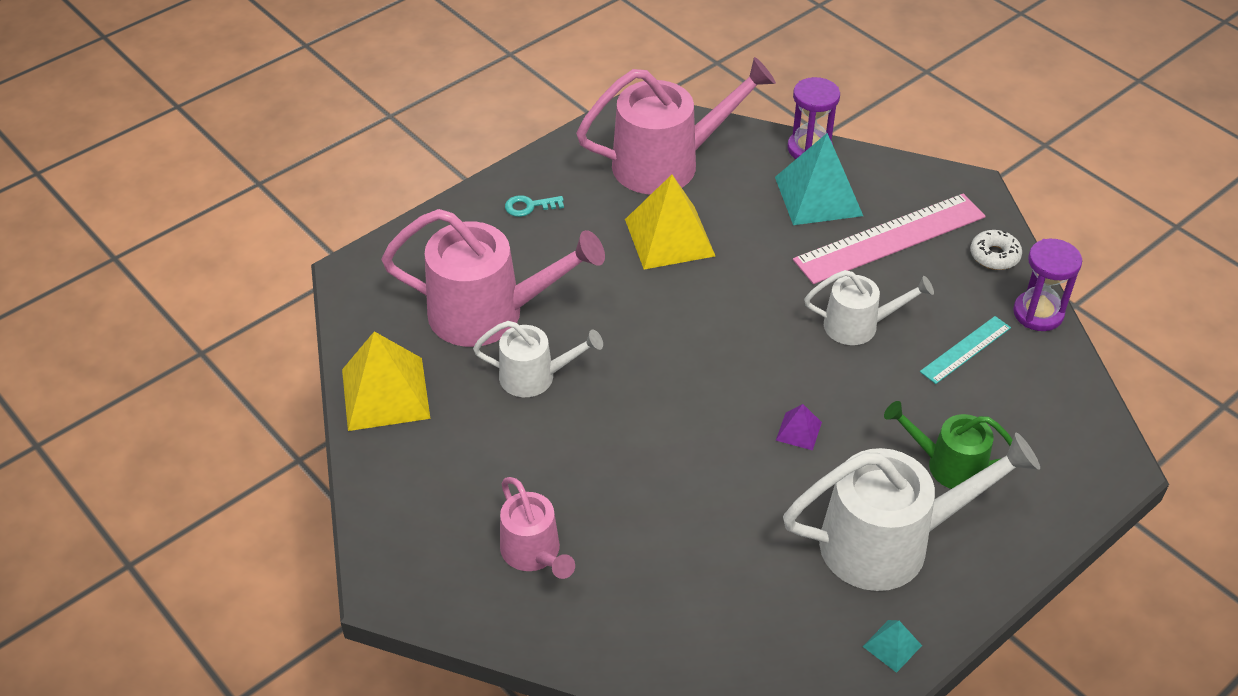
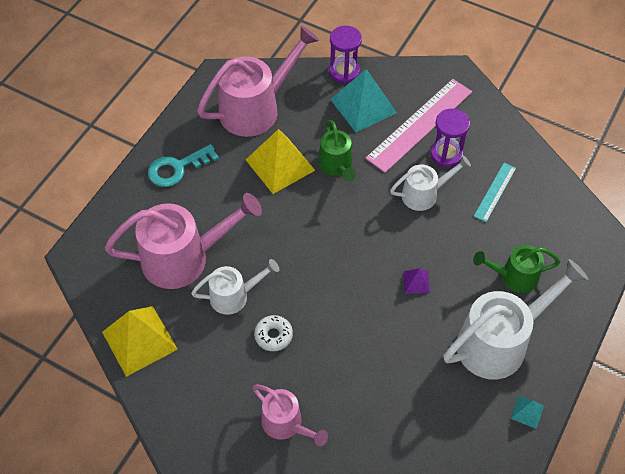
camera: 20 degrees left, 10 degrees up
turquoise key [505,195,564,217] -> turquoise key [148,144,219,187], size x1.74
white donut [970,230,1022,270] -> white donut moved to [254,315,293,351]
purple hourglass [1013,239,1082,331] -> purple hourglass moved to [430,109,470,167]
none -> green watering can [318,120,356,182]

